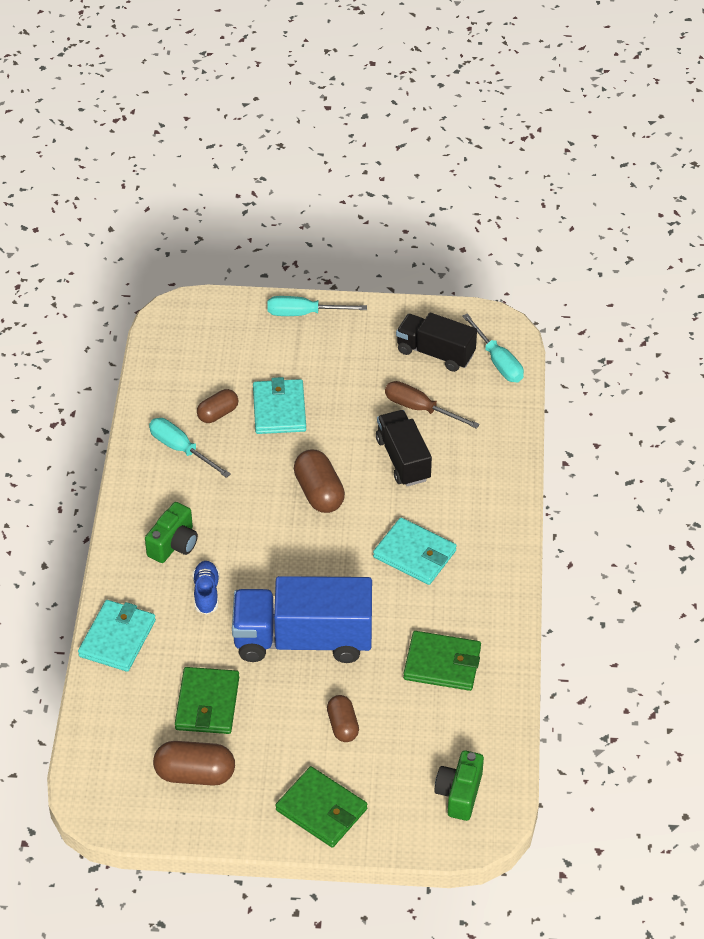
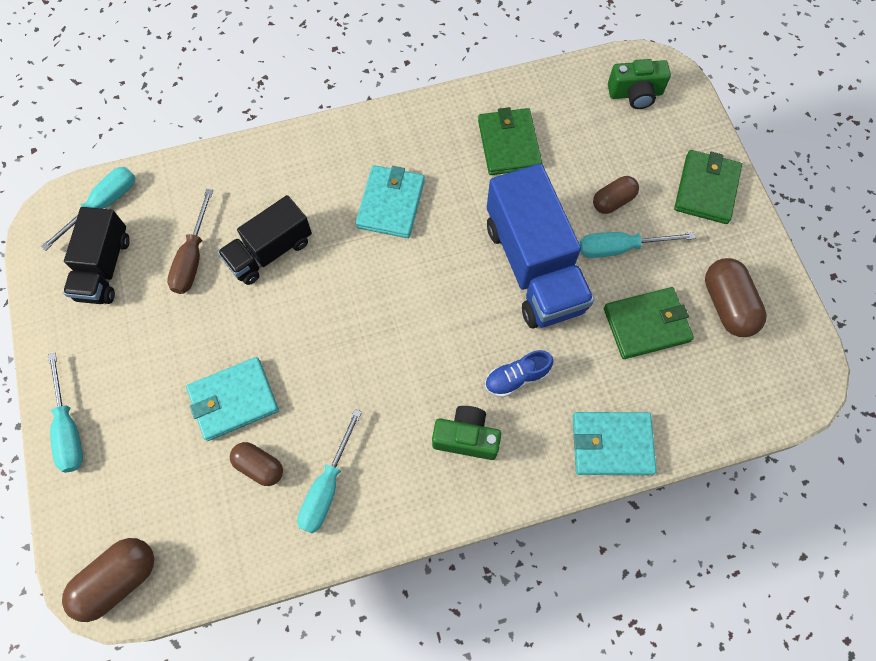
camera: 110 degrees left, 20 degrees up
brown capsule [294,450,345,513] -> brown capsule moved to [62,538,154,622]
none -> turquoise screwdriver [579,232,695,258]

